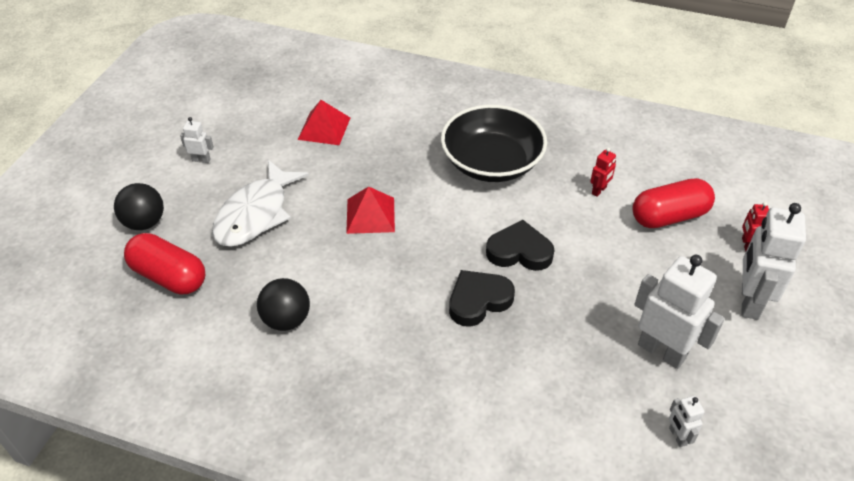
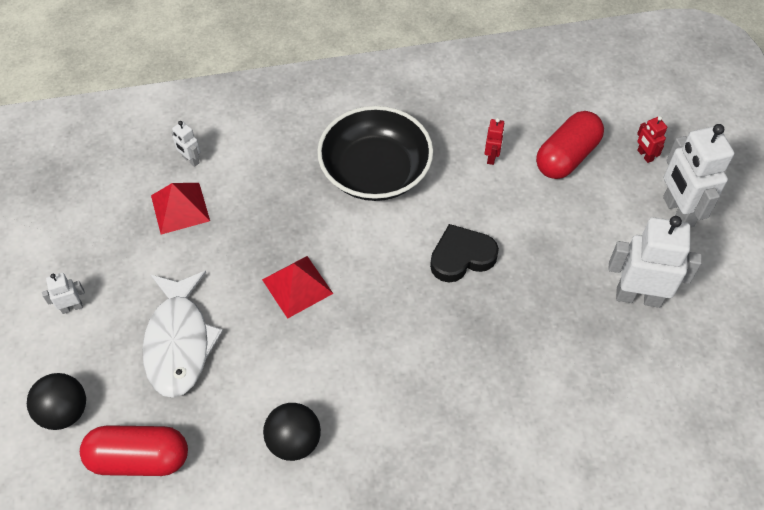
camera: 30 degrees left, 10 degrees up
black heart [449,270,515,327] -> none
white robot [669,396,705,447] -> white robot moved to [171,121,200,167]

